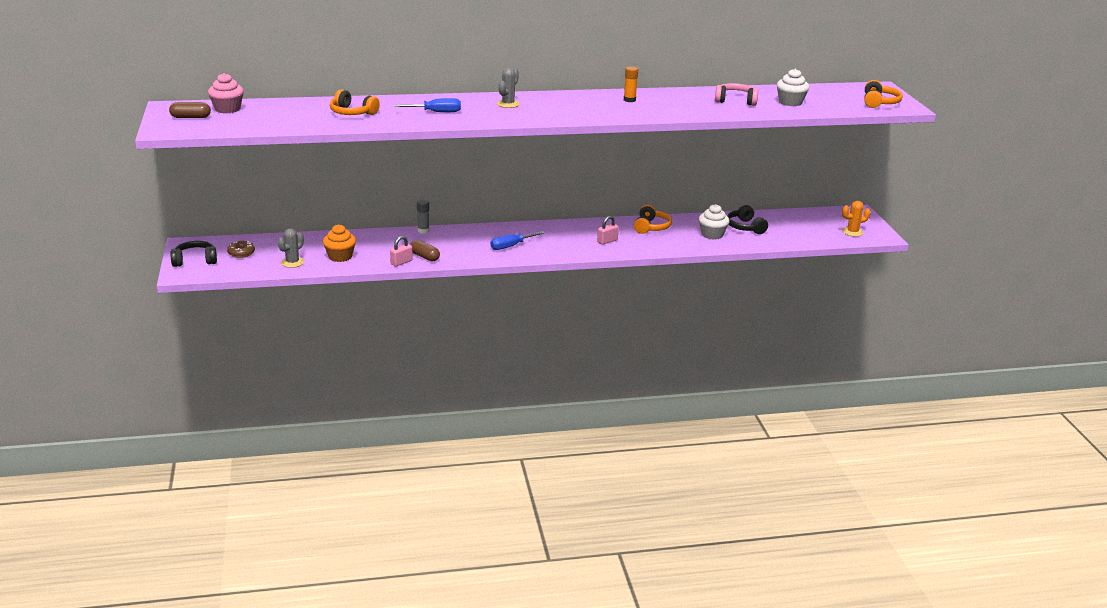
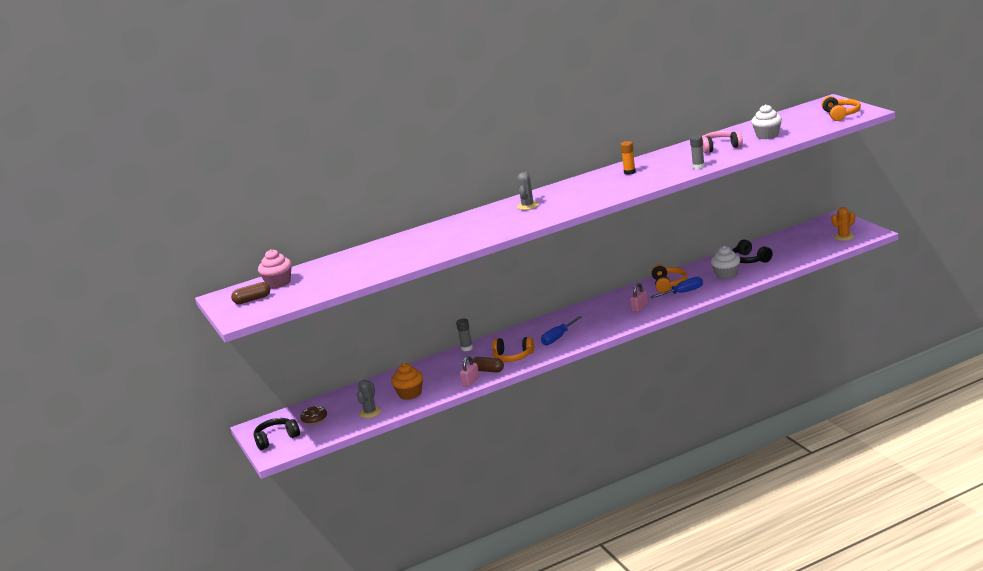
camera: 10 degrees left, 5 degrees down
orange headphones [330,89,380,115] -> orange headphones moved to [492,337,534,362]
blue screwdriver [395,98,461,112] -> blue screwdriver moved to [650,277,703,298]
none -> grey glue stick [690,135,705,169]

